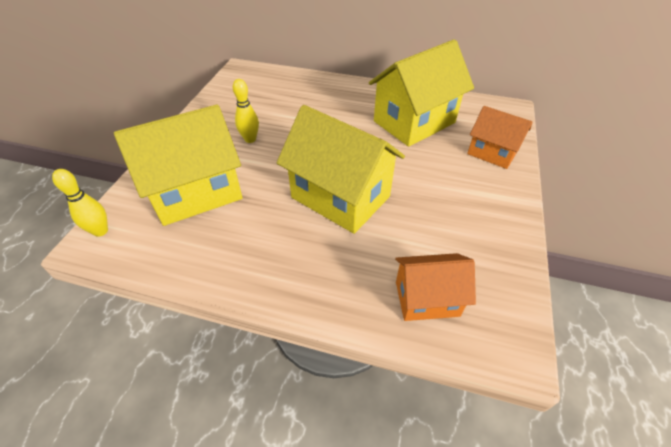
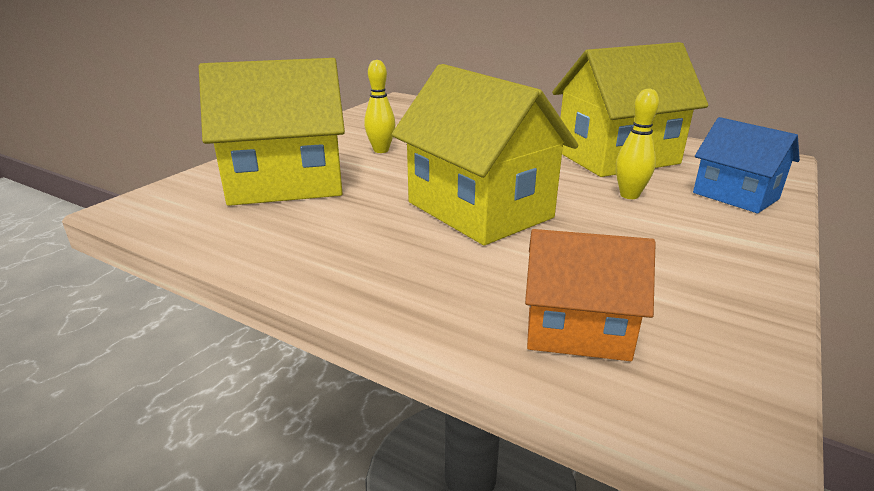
camera: 15 degrees right, 20 degrees down
yellow bowling pin [52,169,108,237] -> yellow bowling pin moved to [616,88,659,199]
orange house [467,106,532,169] -> blue house [693,117,800,213]

